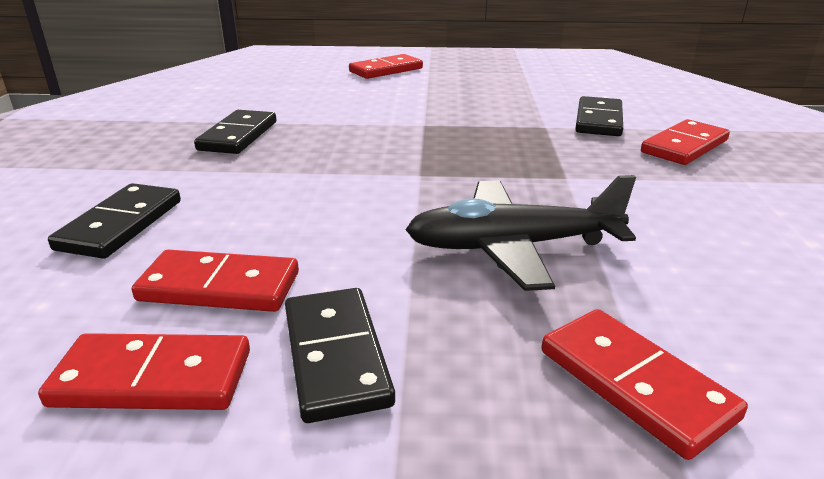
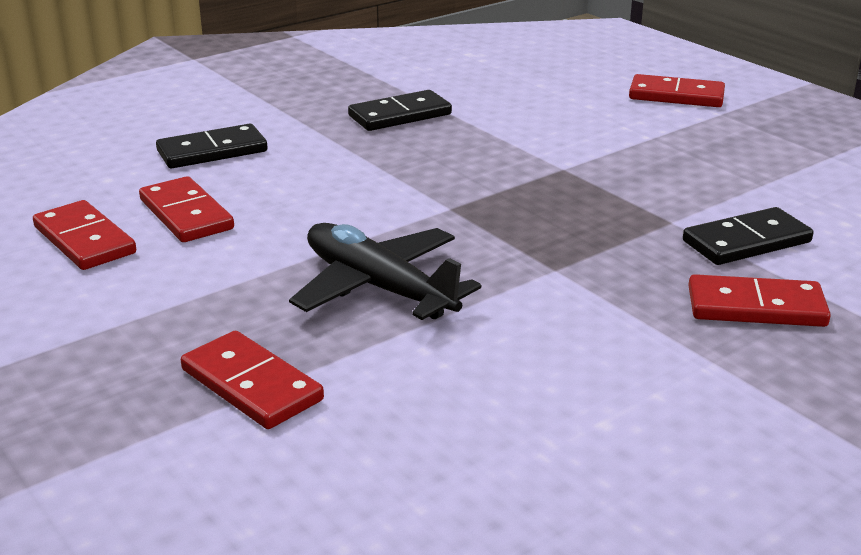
camera: 50 degrees right, 0 degrees up
black domino [285,288,395,423] -> none
red domino [541,309,748,460] -> red domino turned 60 degrees counterclockwise [181,331,324,429]

